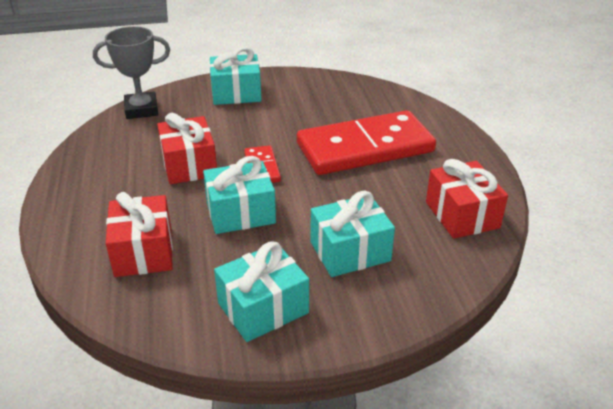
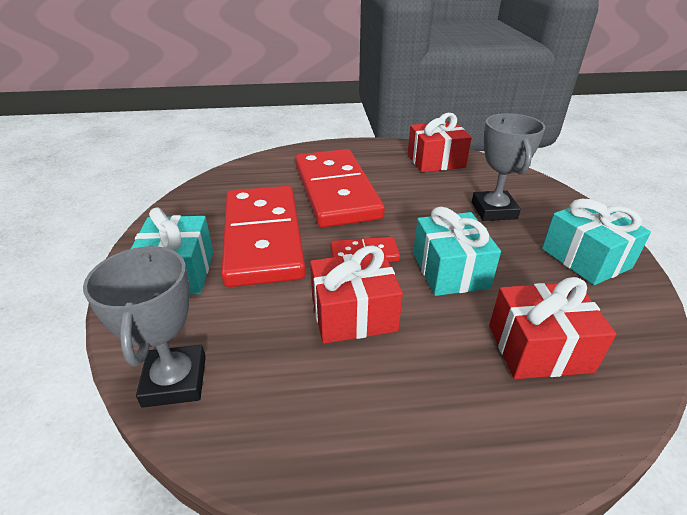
camera: 85 degrees left, 0 degrees up
turquoise gift [311,191,395,277] -> grey trophy [472,113,545,221]
none -> red domino [221,186,306,287]

